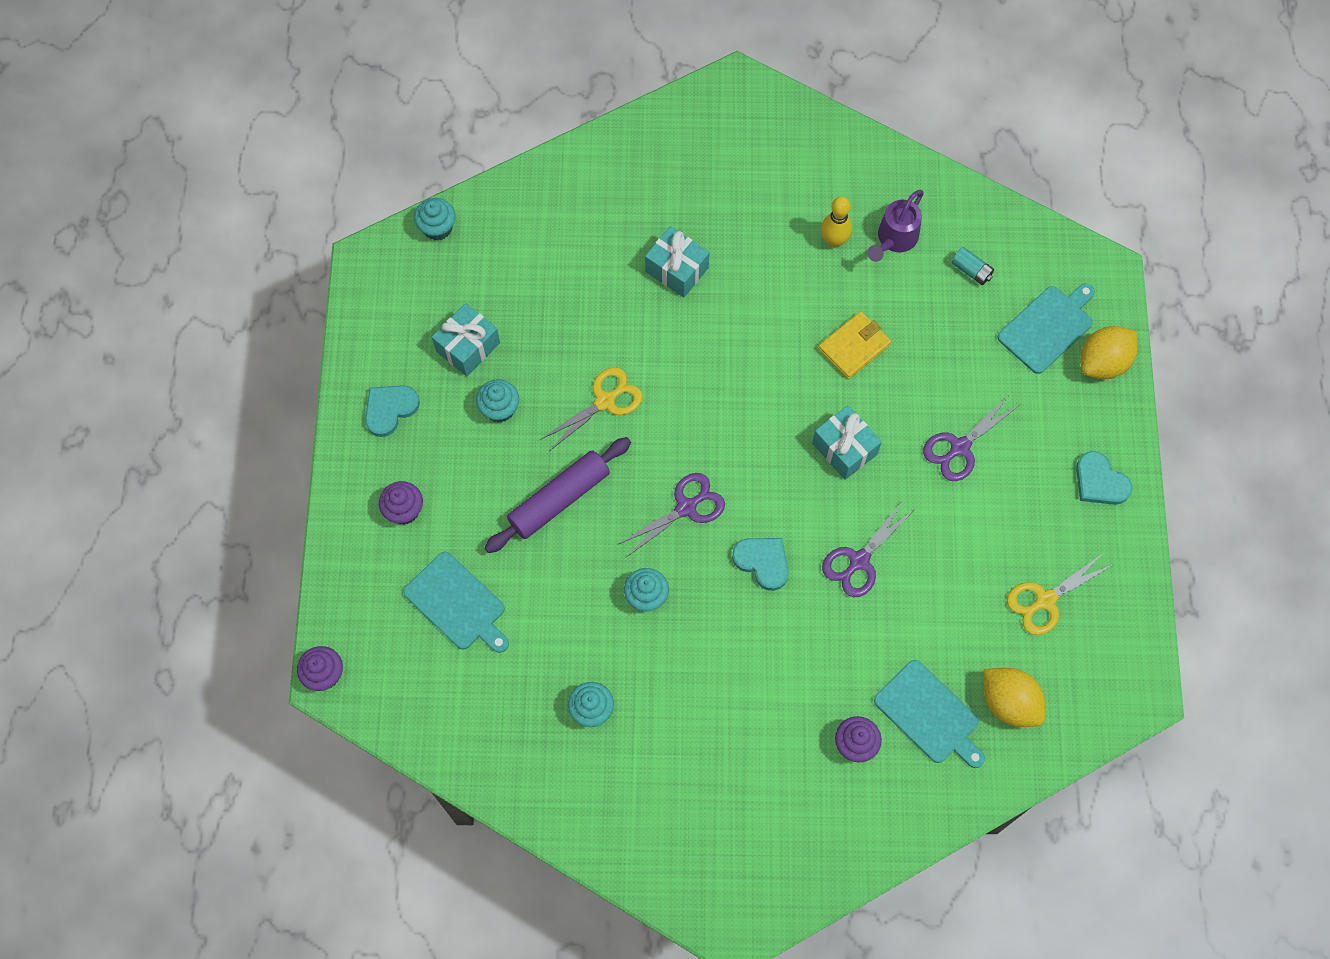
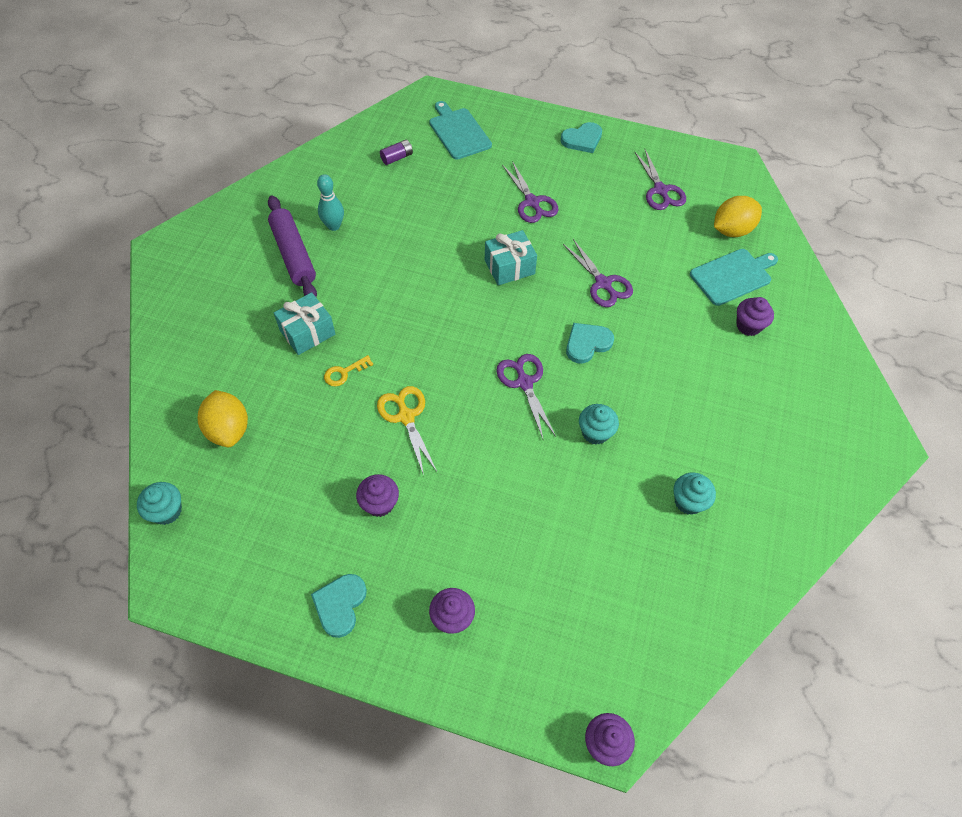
camera: 75 degrees left, 10 degrees down
turquoise heart [365,385,420,437] -> turquoise heart turned 45 degrees clockwise [311,574,367,638]
turquoise cutting board [403,552,509,653] -> none
turquoise gift [432,303,500,377] -> none
turquoise cupcake [476,379,519,423] -> purple cupcake [356,474,399,517]
purple rolling pin [484,437,631,553] -> purple rolling pin moved to [268,196,317,297]
yellow wallet [818,311,891,379] -> none
yellow bowling pin [821,197,852,248] -> turquoise bowling pin [317,174,344,231]
purple watering can [867,190,924,262] -> none
turquoise battery [951,247,994,285] -> purple battery [380,140,413,165]
yellow scissors [1007,554,1113,635] -> purple scissors [634,149,686,210]
yellow lemon [1081,326,1138,379] -> yellow lemon moved to [198,390,248,447]
none -> yellow key [324,355,373,386]

